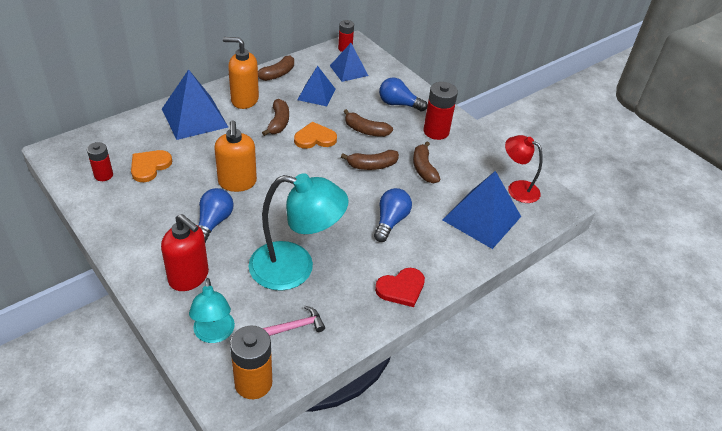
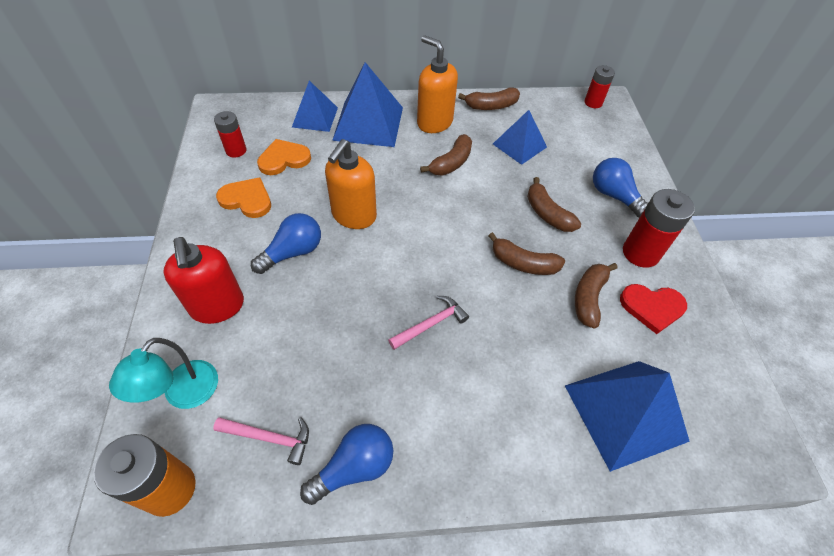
camera: 35 degrees right, 10 degrees up
turquoise lamp [249,173,349,291] -> none
orange heart [294,122,337,149] -> orange heart moved to [216,177,271,218]
blue pyramid [330,43,368,82] -> blue pyramid moved to [292,81,338,132]
blue light bulb [374,188,412,242] -> blue light bulb moved to [300,424,393,505]
red heart [375,268,425,307] -> red heart moved to [620,284,687,334]
red lamp [505,135,543,203] -> none
none -> pink hammer [388,296,469,350]

